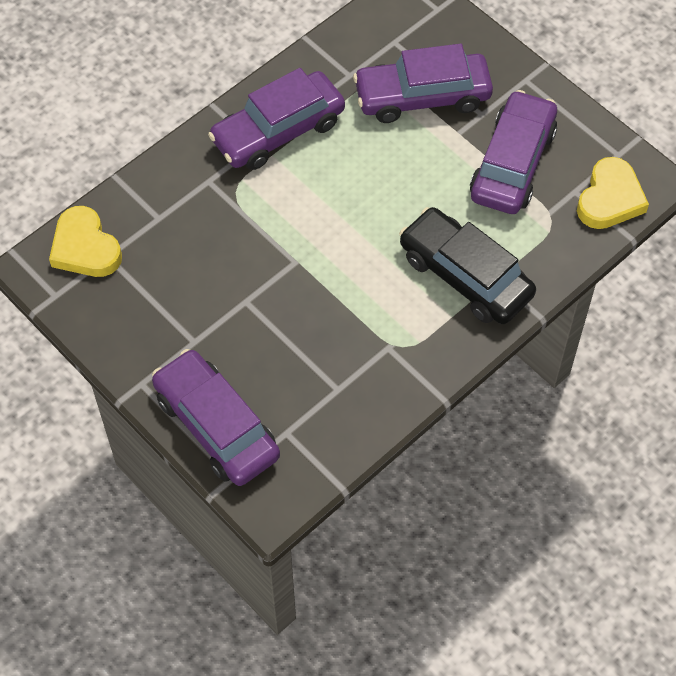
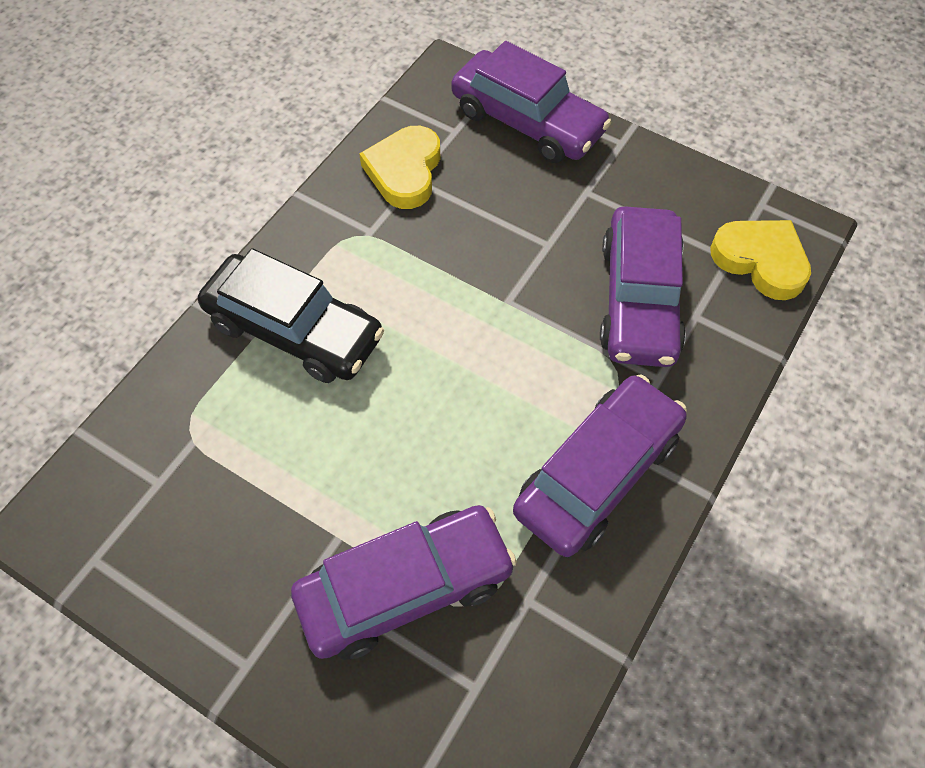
camera: 165 degrees right, 0 degrees up
purple car [470,90,557,214] -> purple car moved to [600,206,686,367]
yellow heart [577,157,649,229] -> yellow heart moved to [359,126,441,209]

